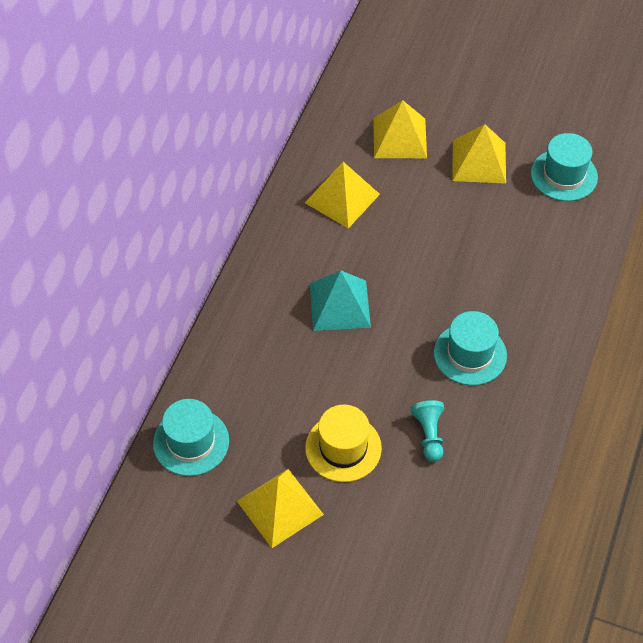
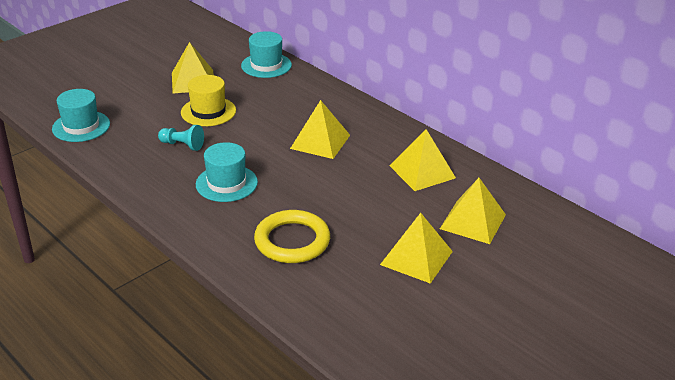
camera: 115 degrees right, 20 degrees down
turquoise pyramid [310,270,371,331] -> yellow pyramid [290,100,350,159]
turquoise hat [531,133,598,201] -> turquoise hat moved to [52,89,110,142]
none -> yellow ring [254,210,330,263]

